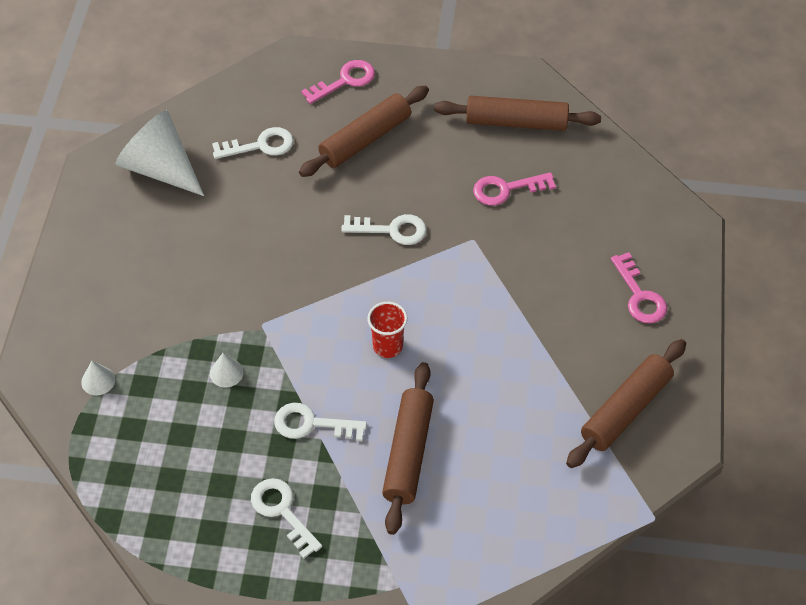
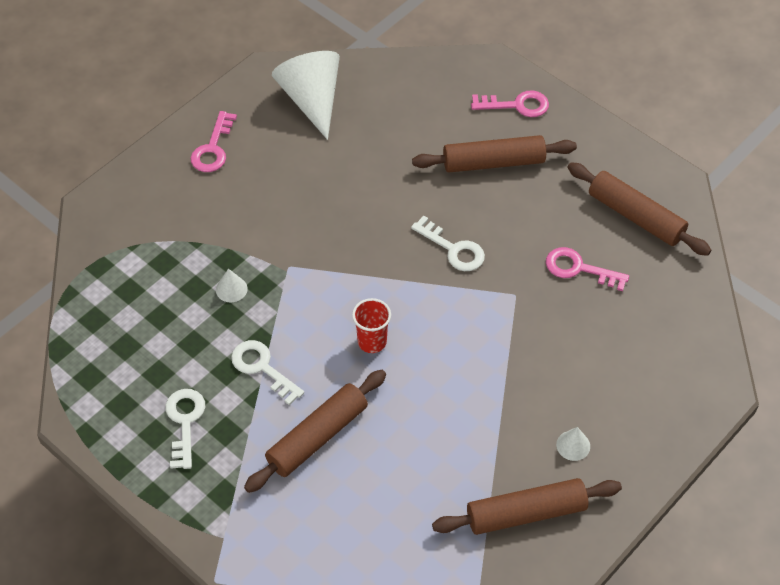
camera: 35 degrees right, 0 degrees up
white cone [81,361,115,396] -> white cone moved to [556,427,590,461]
white key [212,127,293,159] -> none
pink key [611,252,667,324] -> pink key moved to [190,111,237,172]

